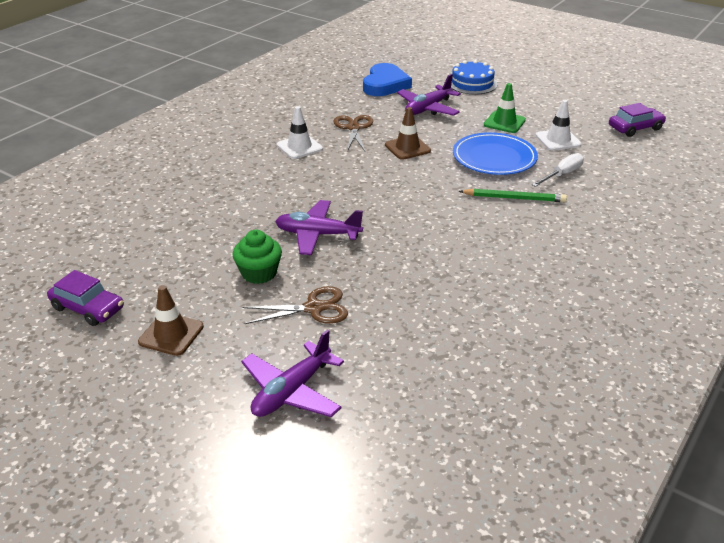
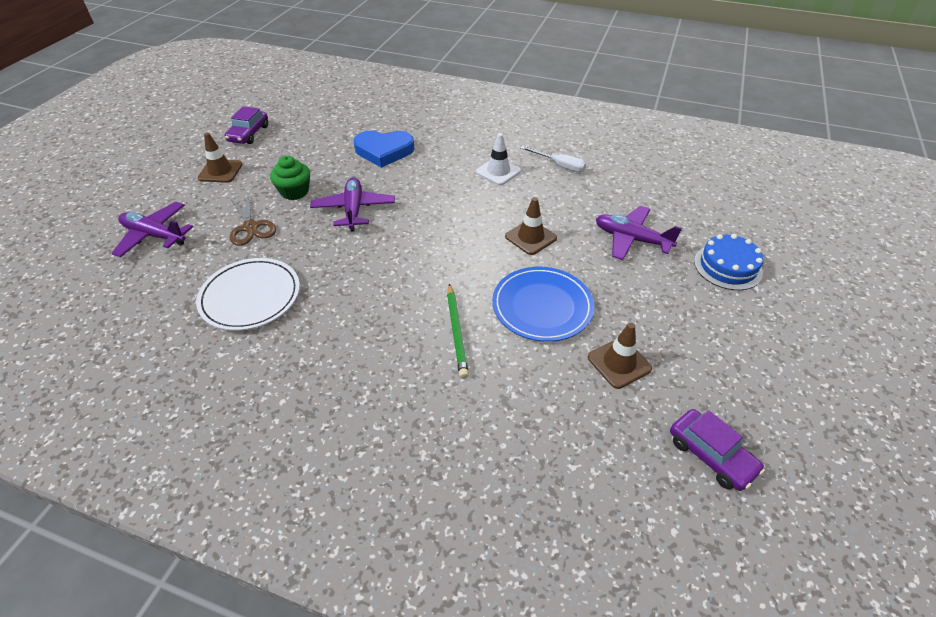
camera: 75 degrees right, 10 degrees up
brown scissors [334,115,373,151] -> none
blue heart [363,63,412,96] -> blue heart moved to [354,130,414,168]
green traffic cone [484,83,526,133] -> none
white screwdriver [532,153,584,187] -> white screwdriver moved to [521,146,586,172]
white traffic cone [536,100,582,151] -> brown traffic cone [588,323,652,389]
none -> white plate [196,258,300,331]

